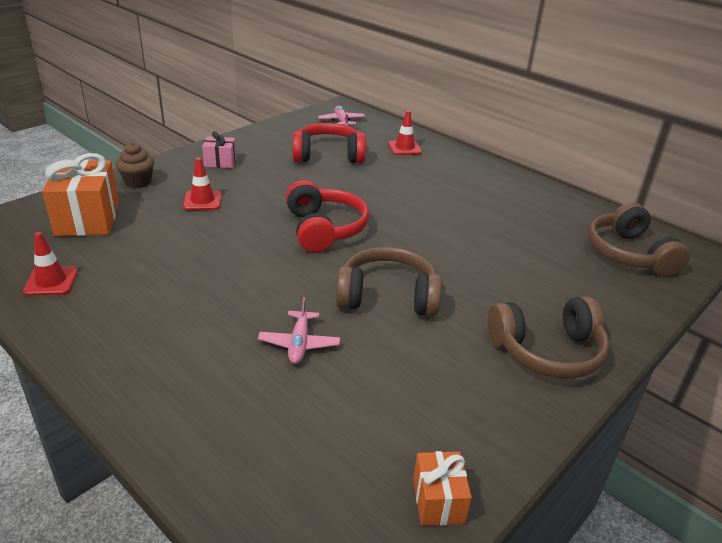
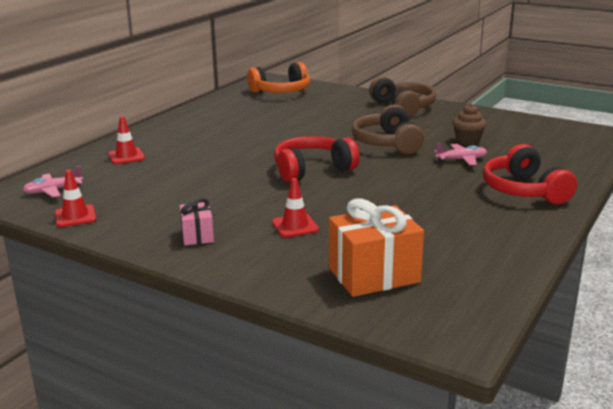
camera: 100 degrees left, 10 degrees down
red traffic cone [23,232,78,296] -> red traffic cone moved to [55,170,97,227]
brown cupcake [116,142,154,188] -> brown cupcake moved to [453,104,486,145]
red headphones [292,123,366,164] -> red headphones moved to [483,144,577,204]
orange gift [413,451,472,526] -> none
brown headphones [588,202,690,277] -> orange headphones [247,62,310,93]

